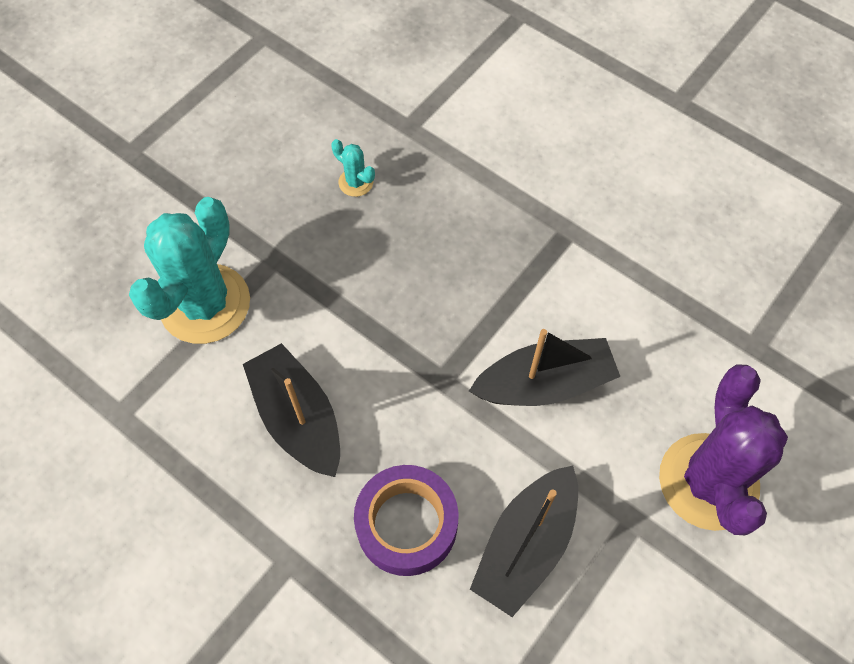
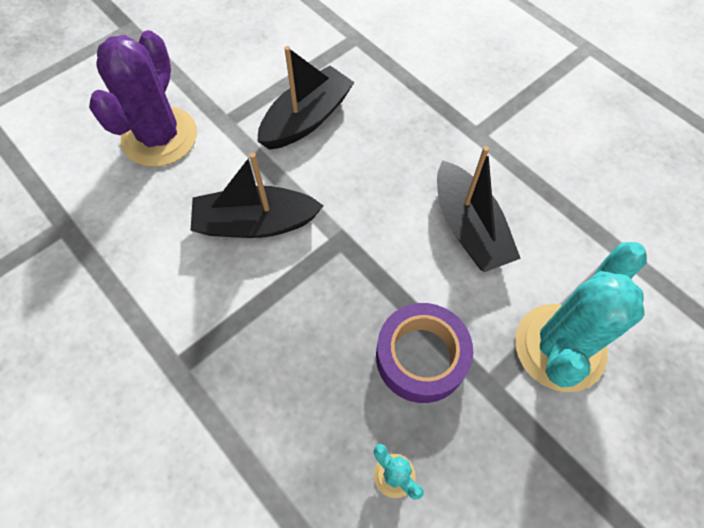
camera: 170 degrees left, 0 degrees up
purple tape [354,465,459,576] -> purple tape moved to [376,303,473,403]

